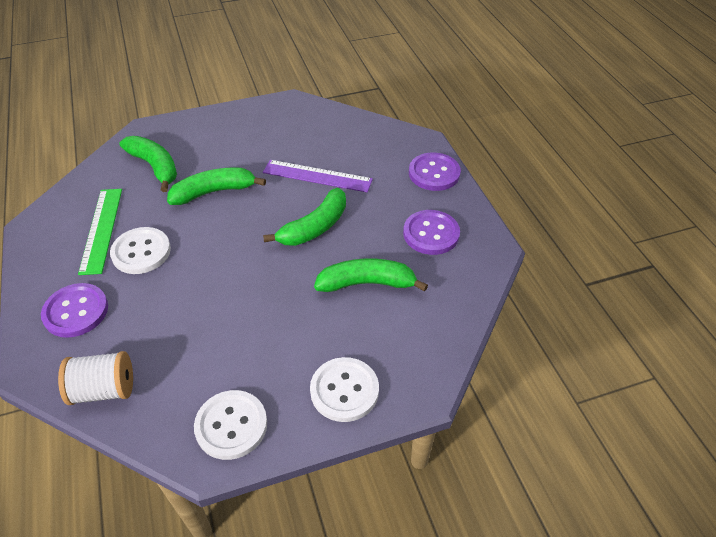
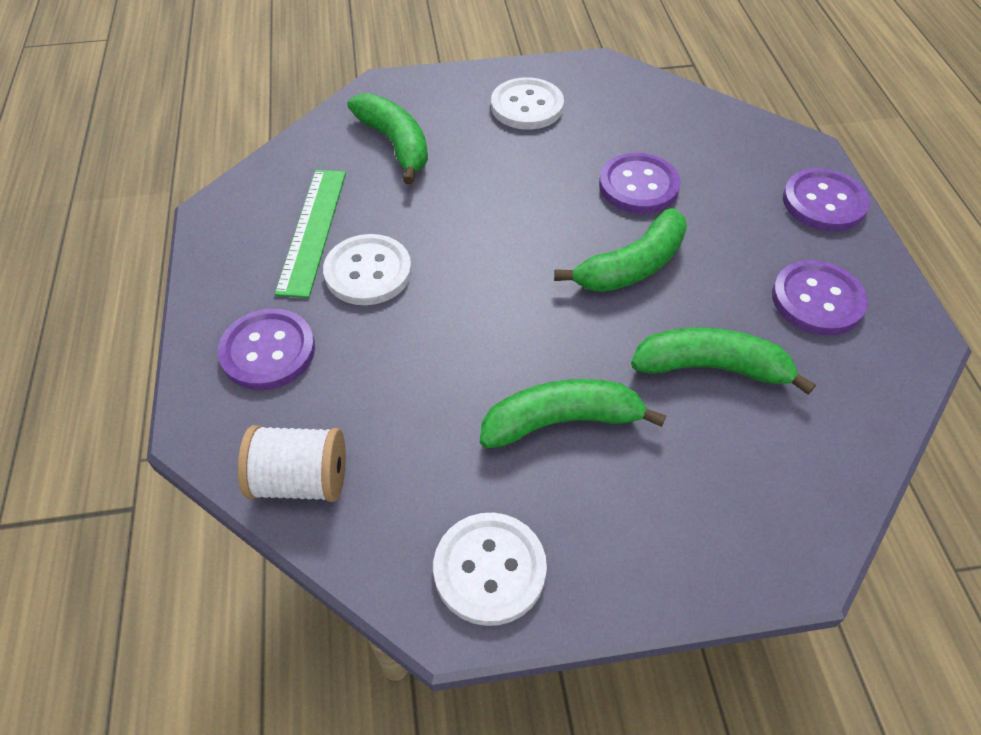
camera: 10 degrees right, 5 degrees up
green banana [167,167,266,205] -> green banana moved to [480,379,666,448]
purple ruler [263,160,373,192] -> purple button [599,153,681,214]
white button [310,357,379,422] -> white button moved to [491,77,564,130]

